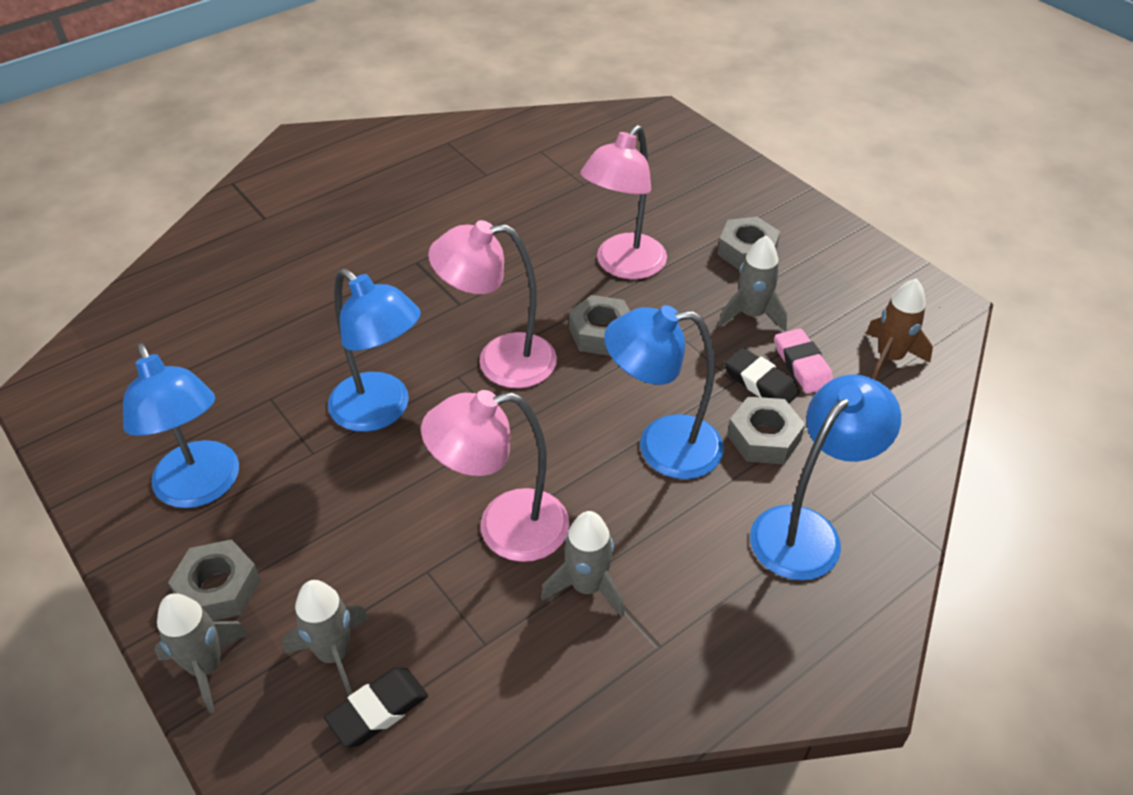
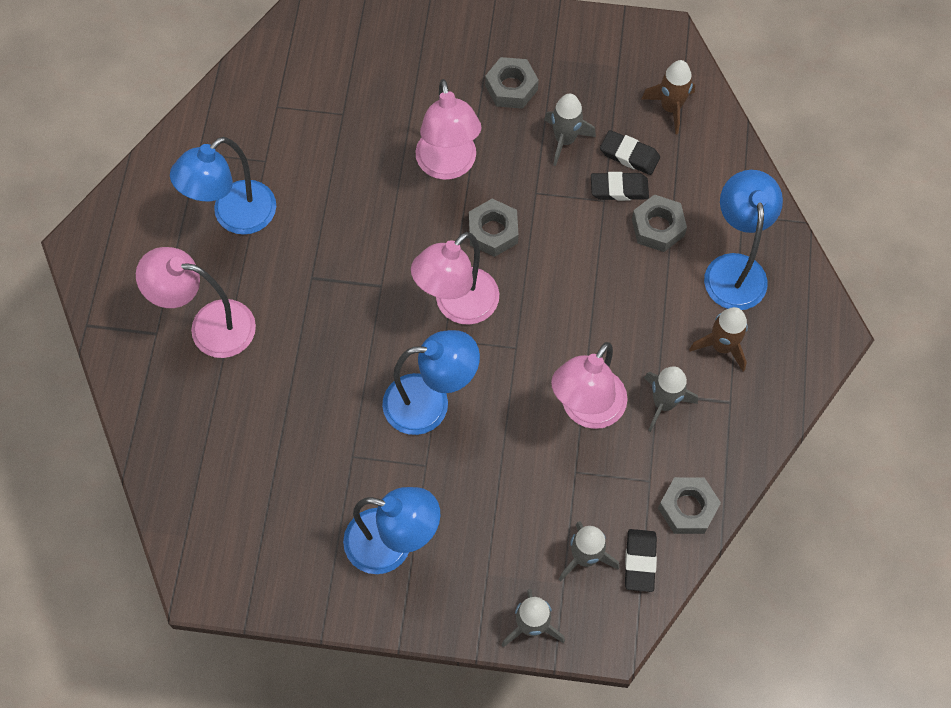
camera: 45 degrees left, 20 degrees up
grey nut [168,539,261,621] -> grey nut moved to [658,477,721,534]
blue lamp [604,305,724,479] -> blue lamp moved to [170,137,276,235]
pink eraser [775,328,833,393] -> black eraser [600,130,660,175]
none -> pink lamp [136,247,256,358]
none -> brown rocket [689,307,748,371]

